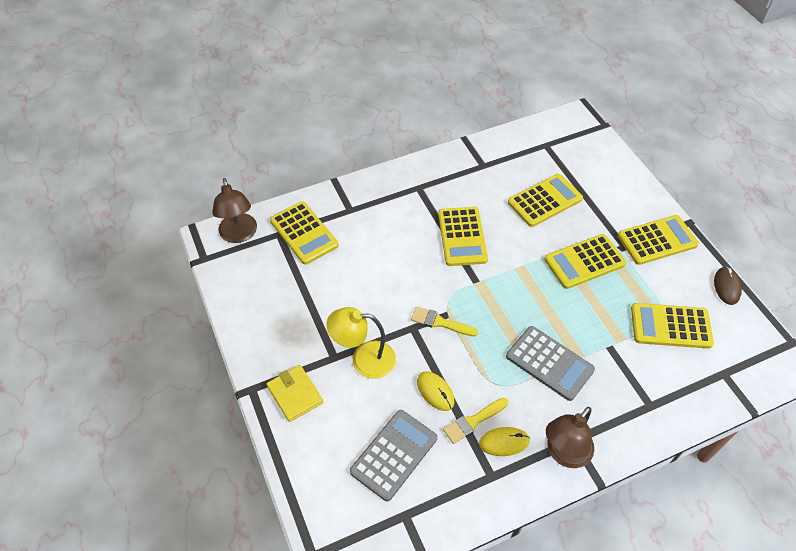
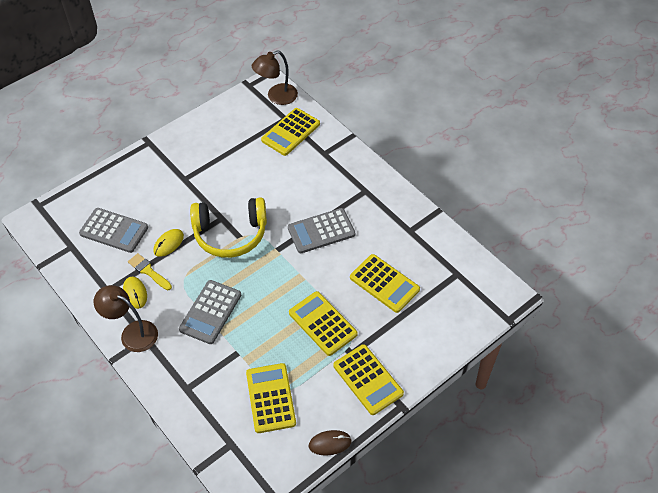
camera: 75 degrees right, 0 degrees up
yellow wallet [267,365,323,422] -> none
yellow lamp [327,307,396,379] -> none
yellow brush [411,307,478,337] -> yellow headphones [190,197,267,258]
yellow calculator [438,207,488,266] -> grey calculator [288,208,355,253]

